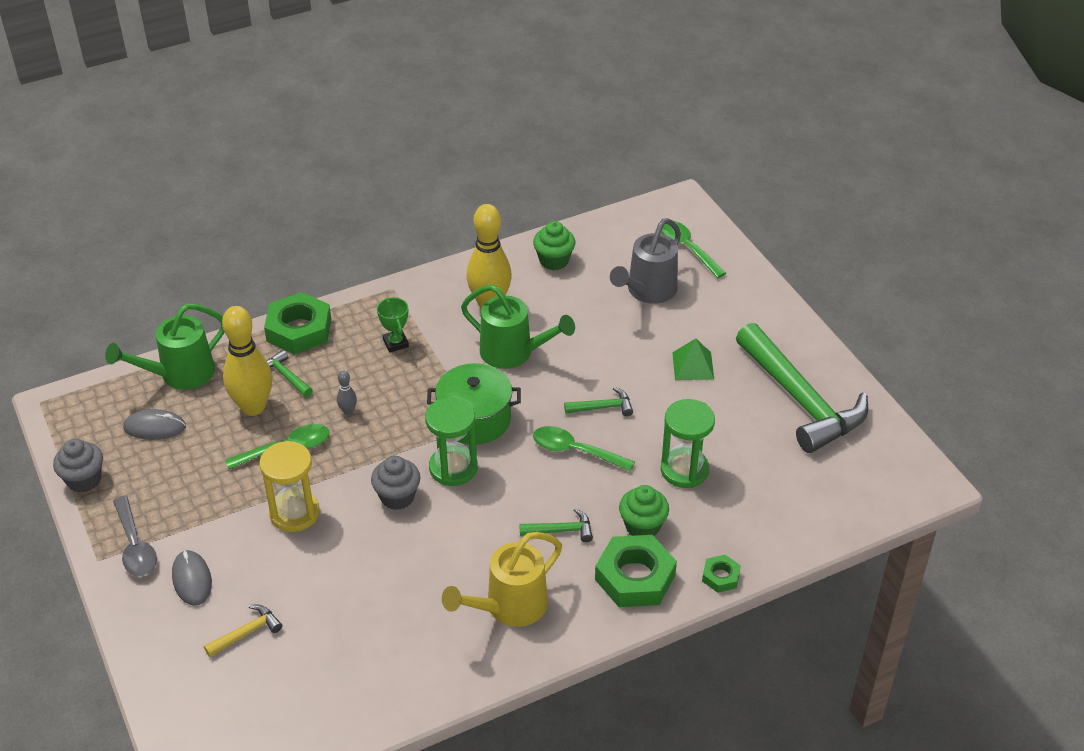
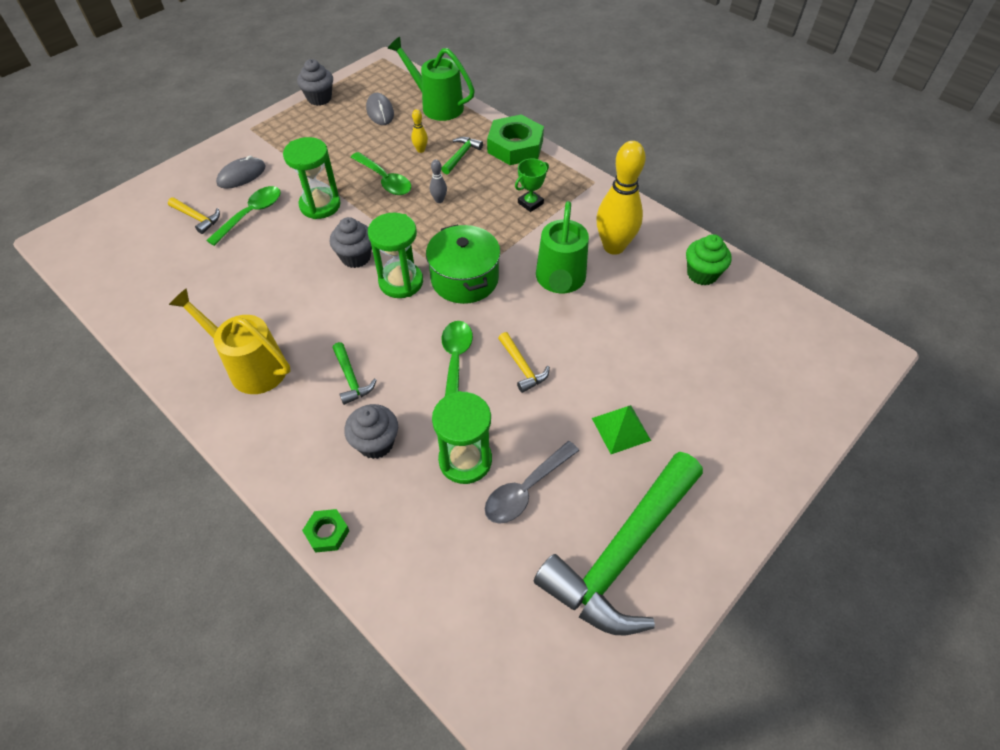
camera: 70 degrees right, 10 degrees up
grey spoon [113,496,157,577] -> grey spoon moved to [485,441,579,524]
yellow bowling pin [222,306,272,416] -> yellow bowling pin [411,109,428,153], size x0.42
yellow hourglass [259,441,320,532] -> green hourglass [283,137,341,219]
green hammer [564,387,633,416] -> yellow hammer [498,332,550,393]
green nut [595,535,677,607] -> none
grey watering can [610,218,681,304] -> none
green cupcake [619,485,669,536] -> grey cupcake [344,404,398,459]
green spoon [661,221,726,278] -> green spoon moved to [206,186,281,246]

